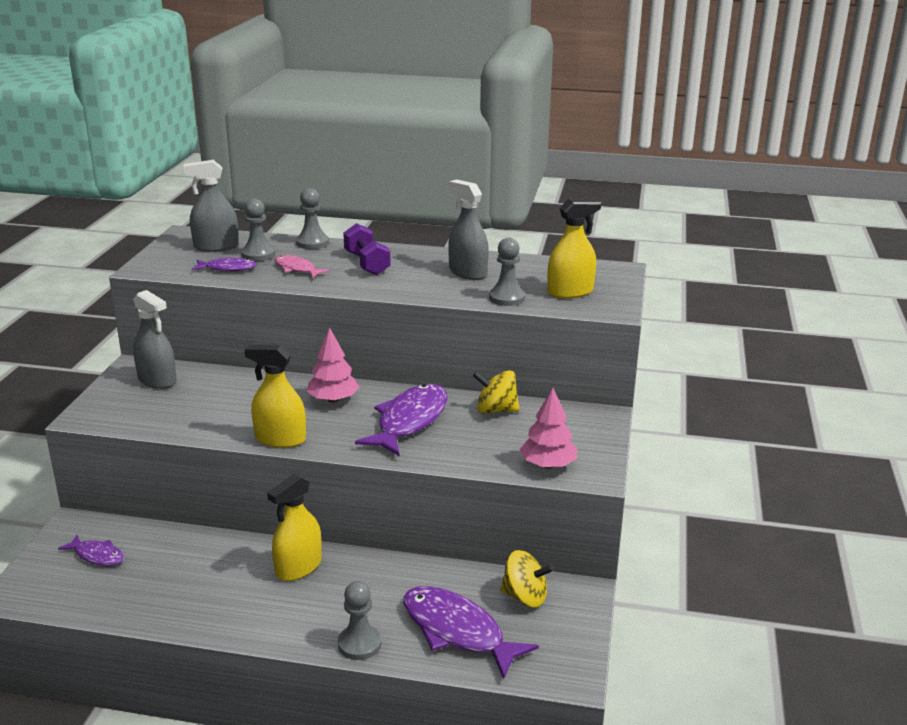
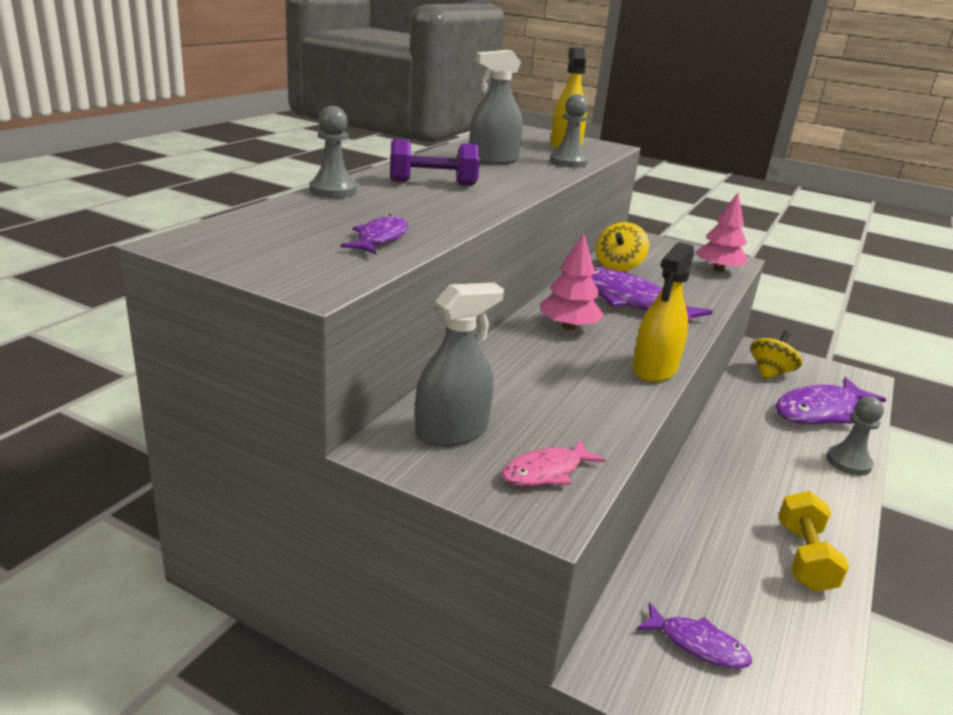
camera: 75 degrees left, 0 degrees up
purple fish [58,535,124,566] -> purple fish turned 75 degrees clockwise [637,602,752,669]
grey spray bottle [183,160,239,252] -> none
grey pawn [241,198,275,261] -> none
yellow spray bottle [267,474,322,581] -> none
pink fish [275,255,329,278] -> pink fish moved to [502,439,606,486]
none -> yellow dumbbell [779,491,849,592]

